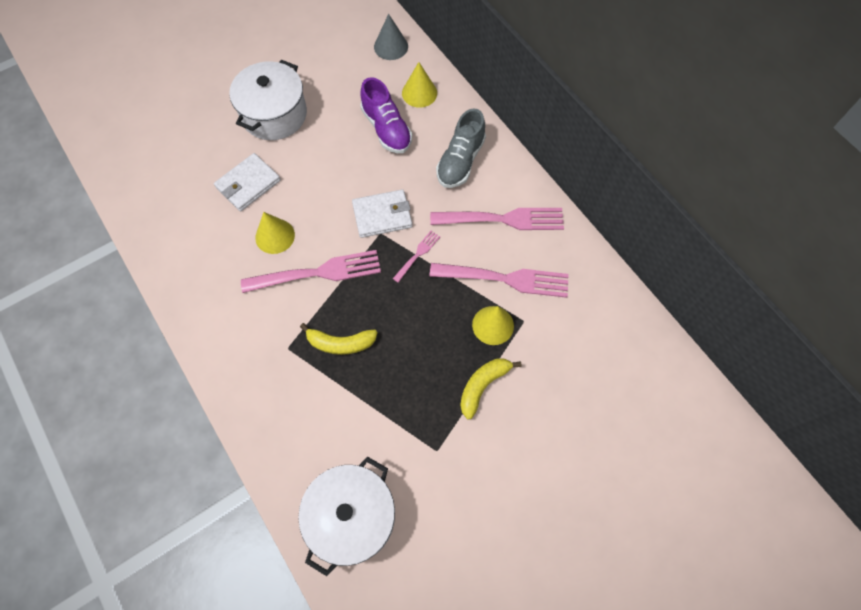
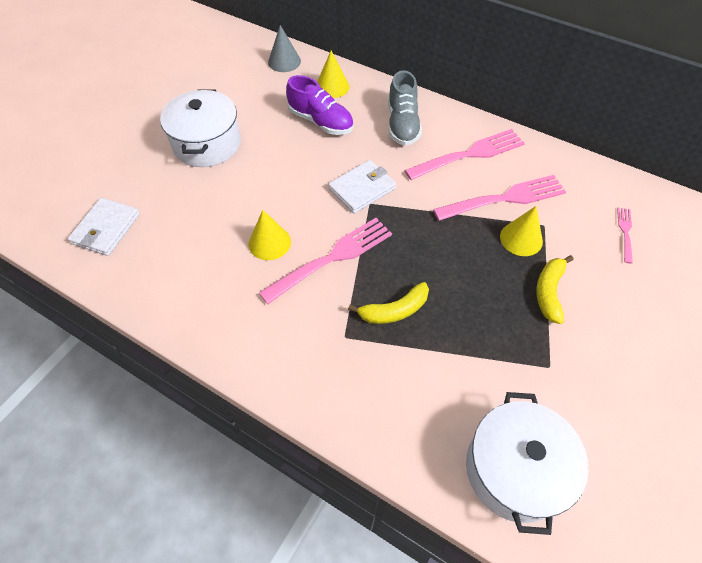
camera: 25 degrees left, 10 degrees down
white wallet [214,153,281,211] -> white wallet moved to [67,198,140,256]
pink fork [393,231,440,283] -> pink fork moved to [617,208,633,264]

